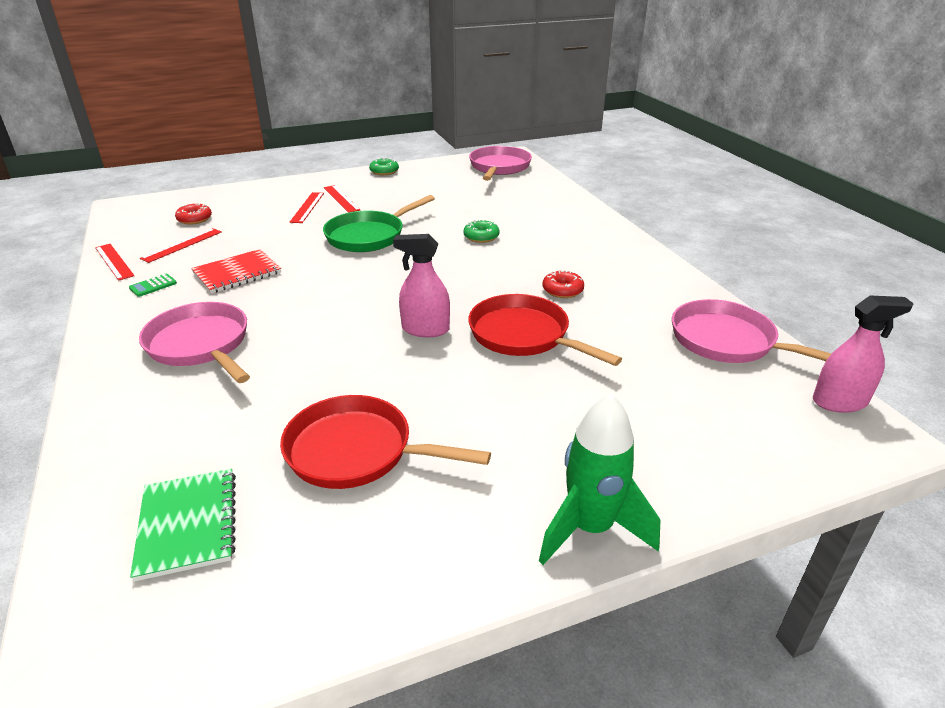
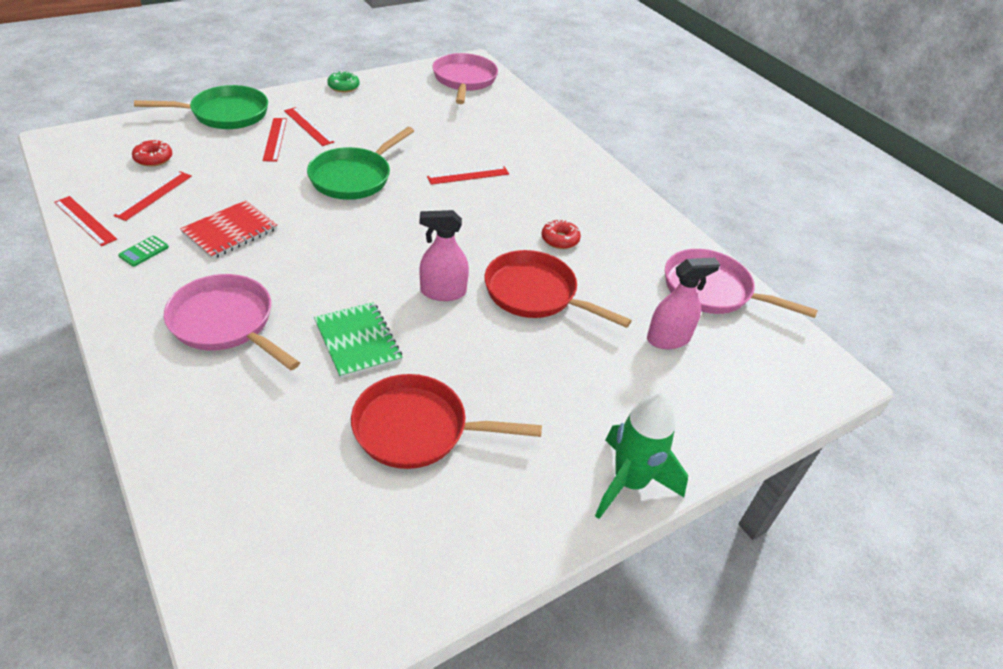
camera: 15 degrees left, 10 degrees up
green notebook [130,469,236,582] -> green notebook moved to [314,302,402,379]
green donut [464,219,500,243] -> red ruler [427,166,509,185]
pink spray bottle [813,295,914,413] -> pink spray bottle moved to [647,258,720,349]
none -> green pan [134,85,268,129]

